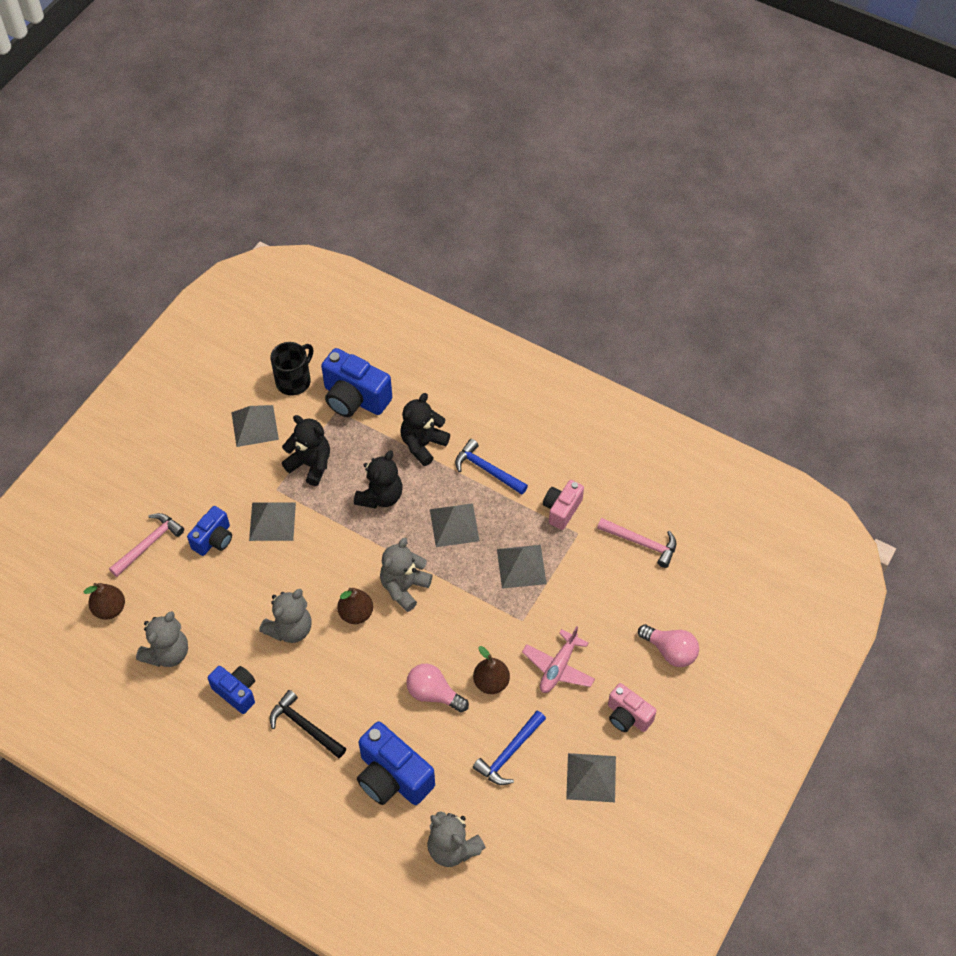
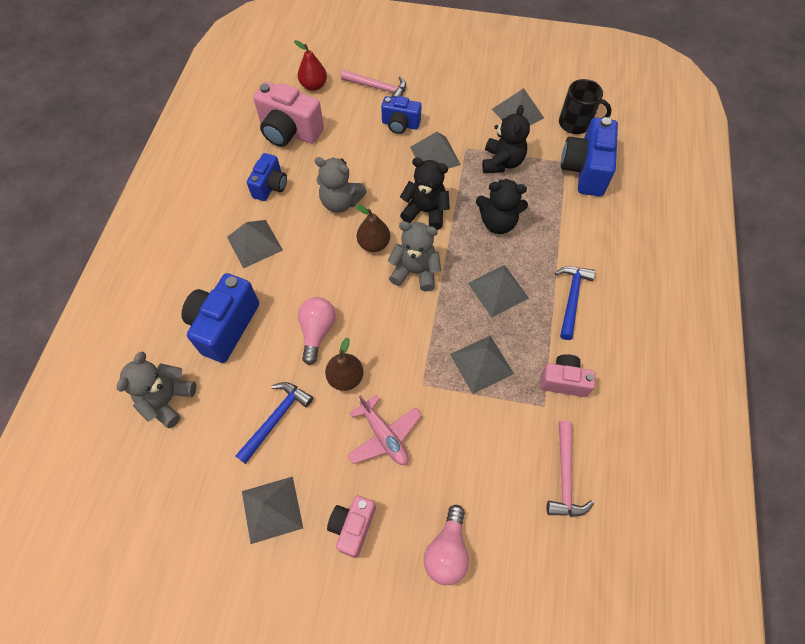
camera: 70 degrees right, 5 degrees up
brown pear [84,583,125,620] -> red pear [294,40,327,91]
grey teddy bear [136,611,188,667] -> pink camera [253,81,324,147]
black hammer [270,690,346,758] -> grey pyramid [227,220,283,269]
black teddy bear [400,393,450,466] -> black teddy bear moved to [400,157,450,230]
blue hammer [473,710,546,785] -> blue hammer turned 105 degrees clockwise [236,382,313,464]
pink plane [522,626,595,693] -> pink plane turned 135 degrees counterclockwise [347,395,422,465]

